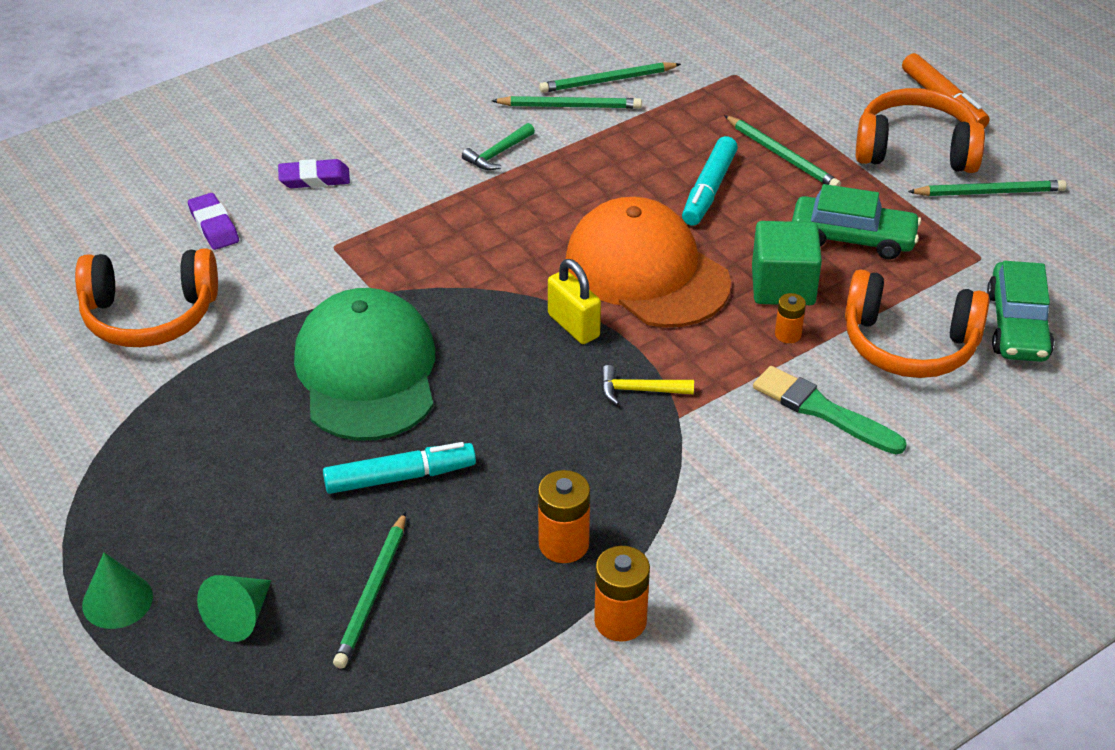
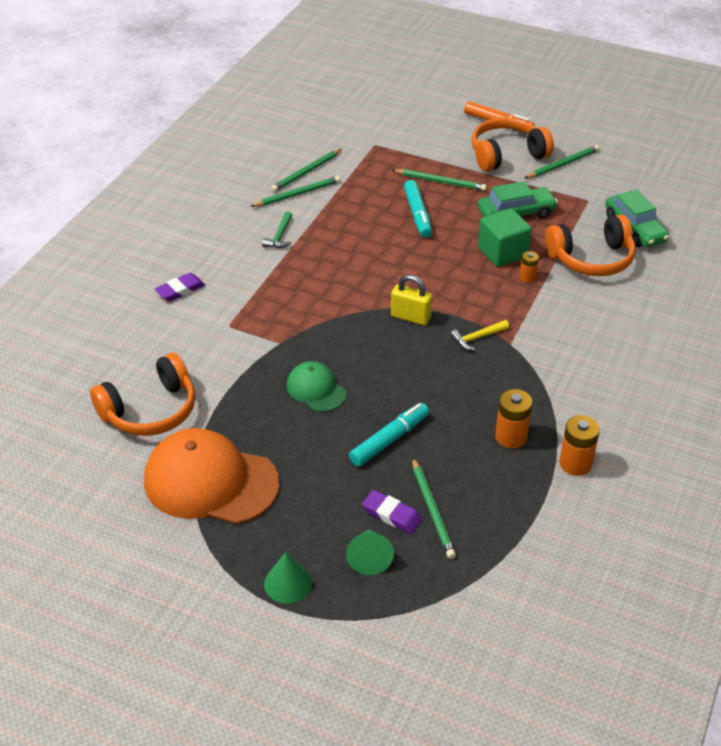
camera: 30 degrees left, 0 degrees up
purple eraser [188,193,239,250] -> purple eraser moved to [362,490,422,534]
green cap [294,288,435,441] -> green cap [287,361,346,412], size x0.52
orange cap [565,197,731,328] -> orange cap moved to [144,428,280,524]
green brush [753,366,907,454] -> none

